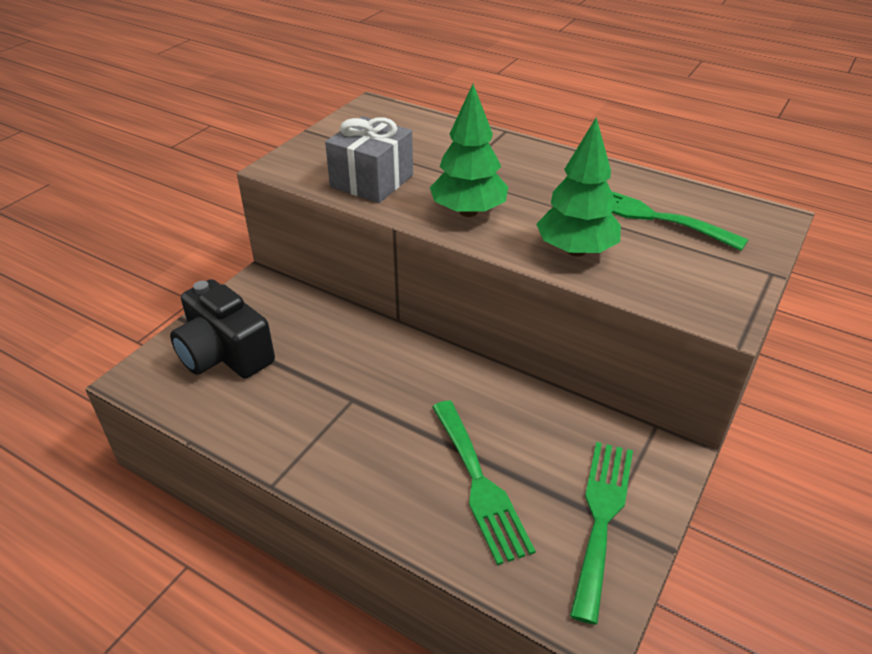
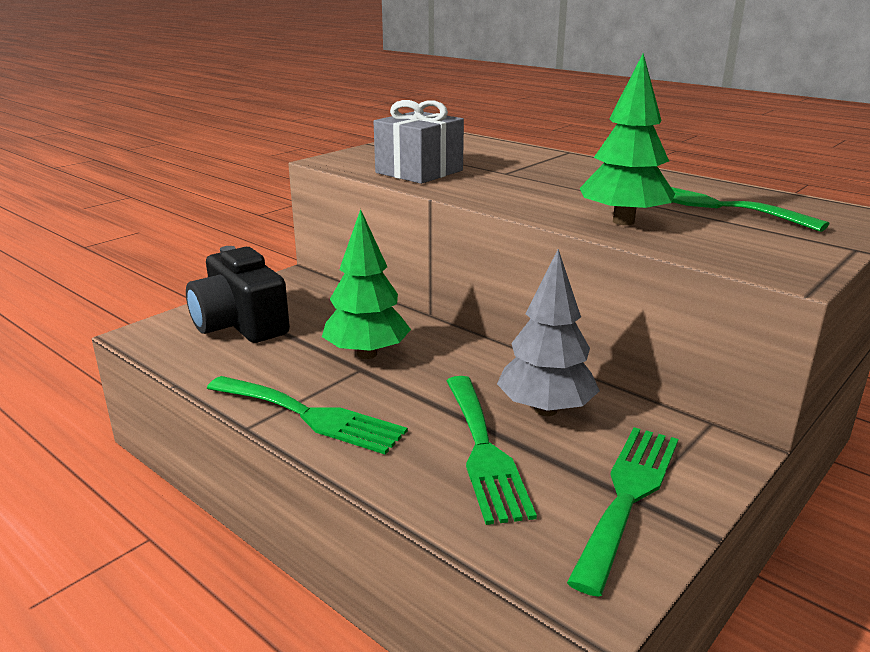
camera: 10 degrees right, 15 degrees down
green tree [430,84,508,217] -> green tree moved to [322,209,411,359]
none -> green fork [207,376,408,455]
none -> grey tree [497,249,600,416]

